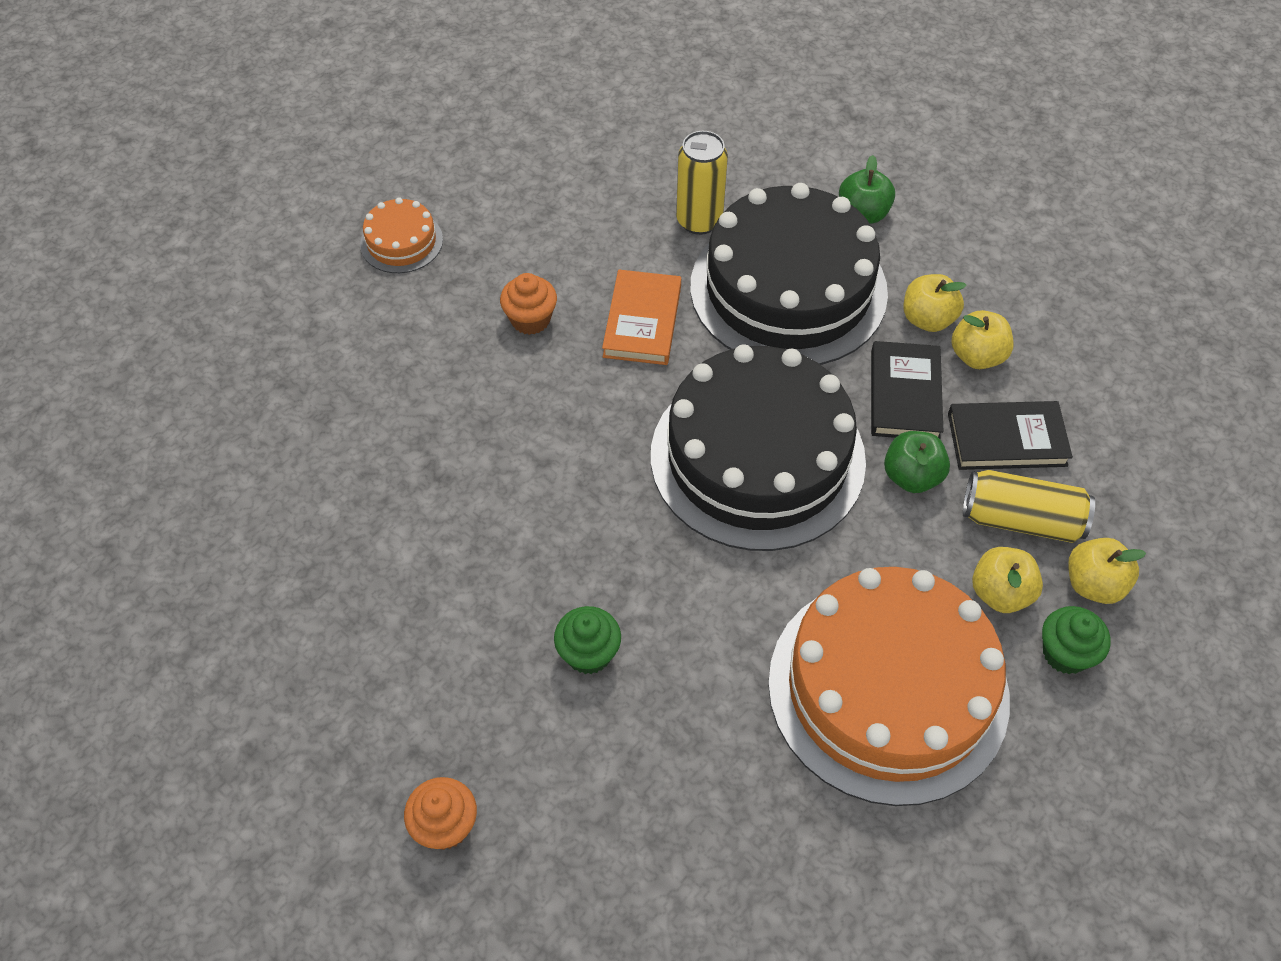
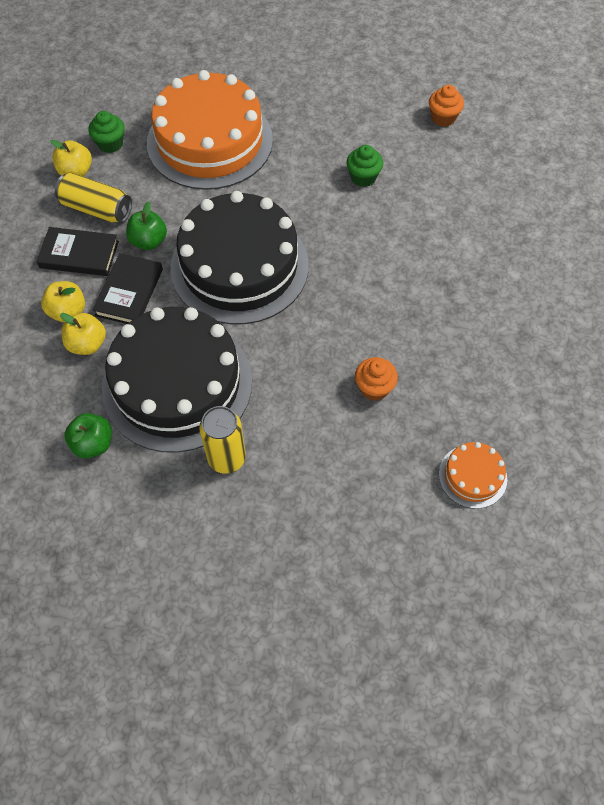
camera: 170 degrees left, 5 degrees up
orange book [602,270,681,365] -> none
yellow apple [972,547,1043,613] -> none

